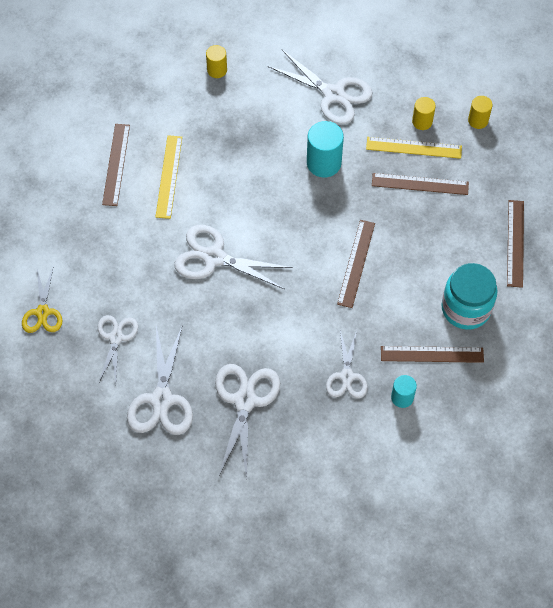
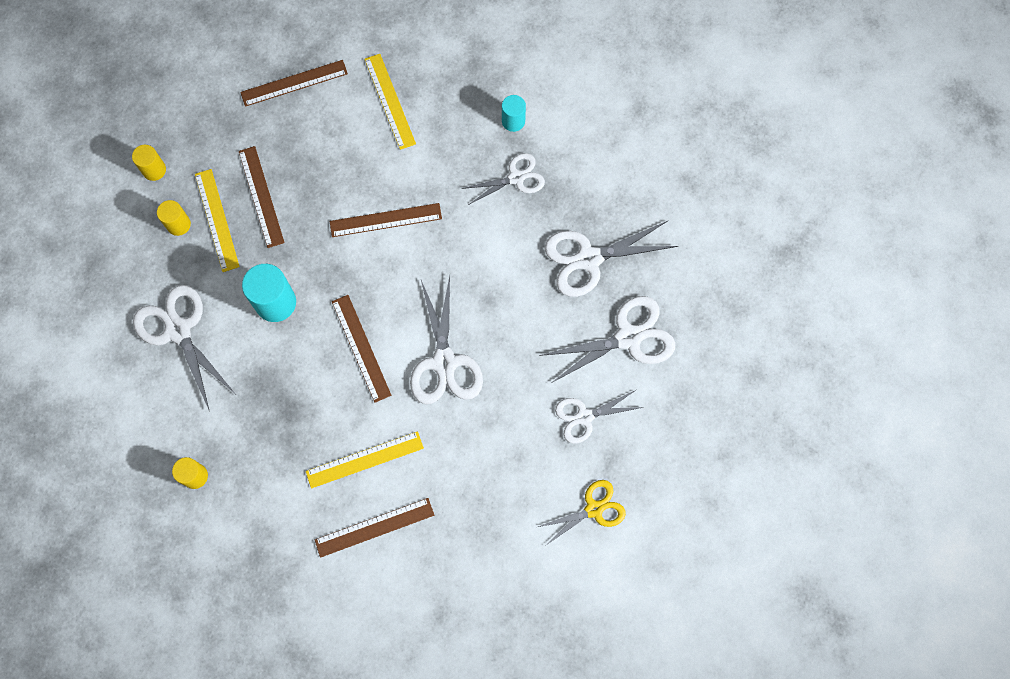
camera: 115 degrees left, 10 degrees up
white scissors [267,50,373,125] -> white scissors turned 45 degrees counterclockwise [133,285,234,410]
brown ruler [381,346,484,363] -> brown ruler moved to [332,295,391,403]
turquoise jar [441,263,498,330] -> yellow ruler [364,54,416,150]

